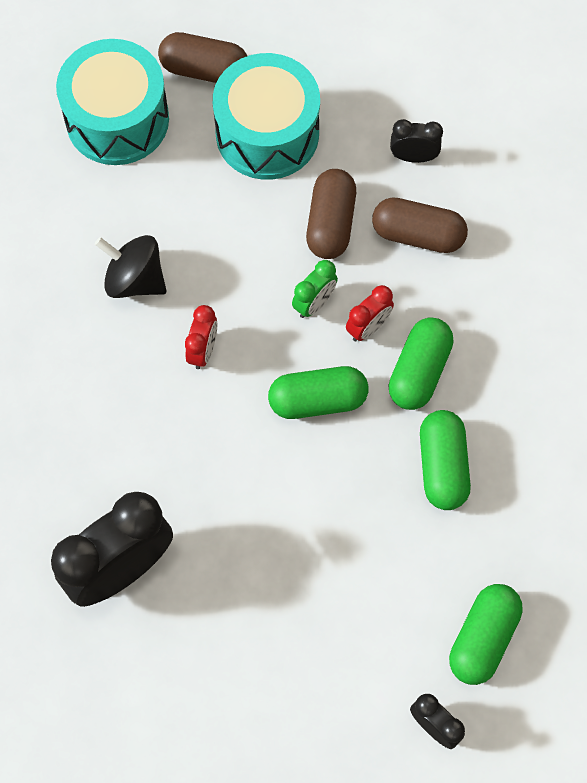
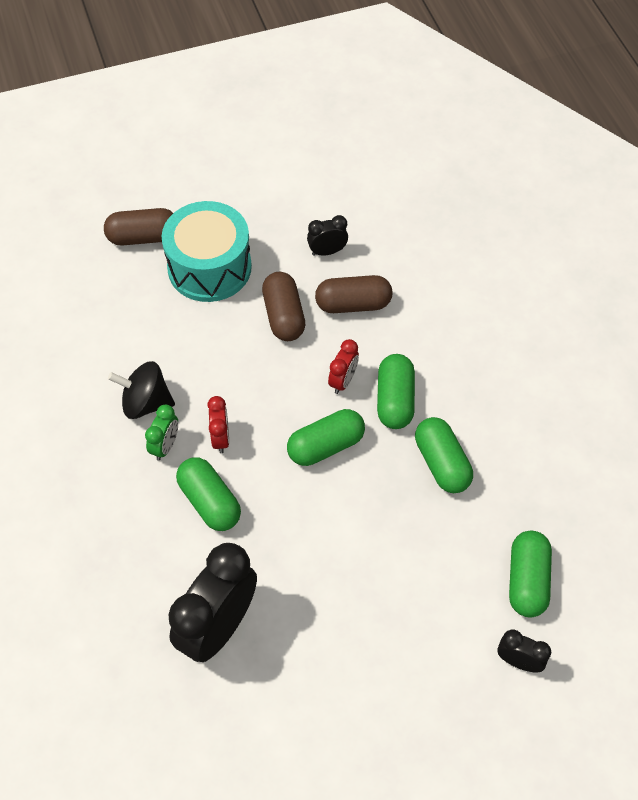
camera: 20 degrees left, 10 degrees down
turquoise drum [56,39,169,165] -> none
green clock [292,260,338,318] -> green clock moved to [145,405,178,461]
none -> green capsule [176,457,241,531]

